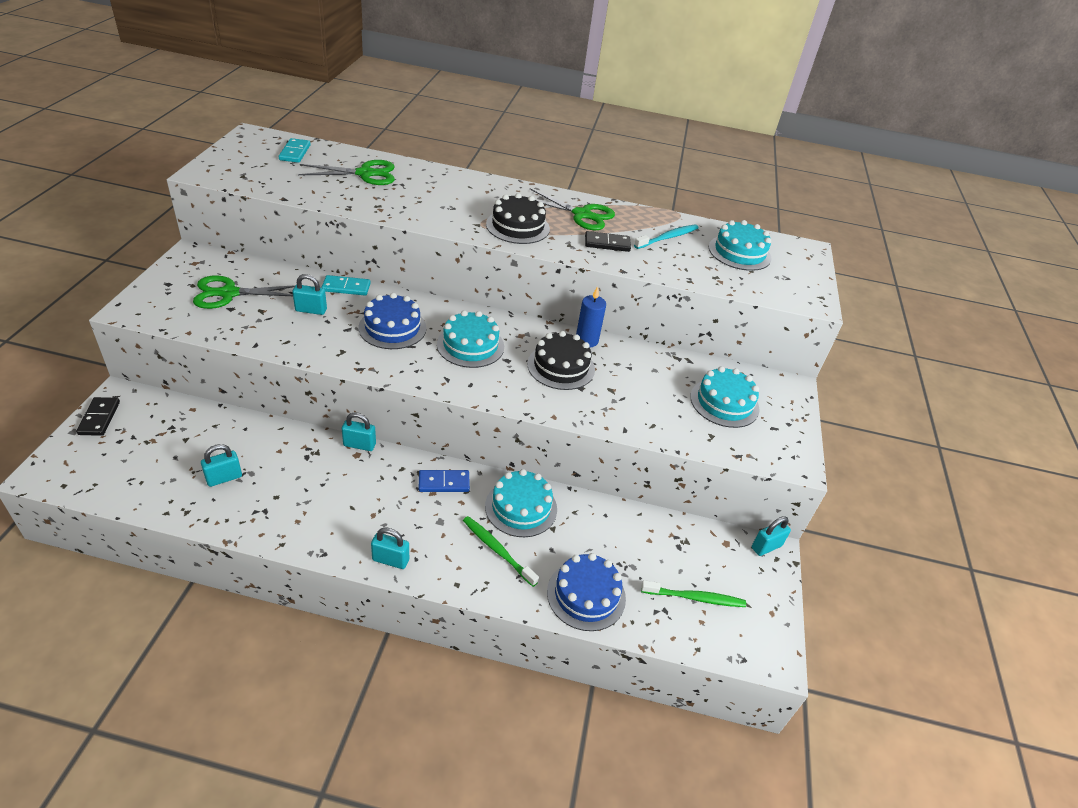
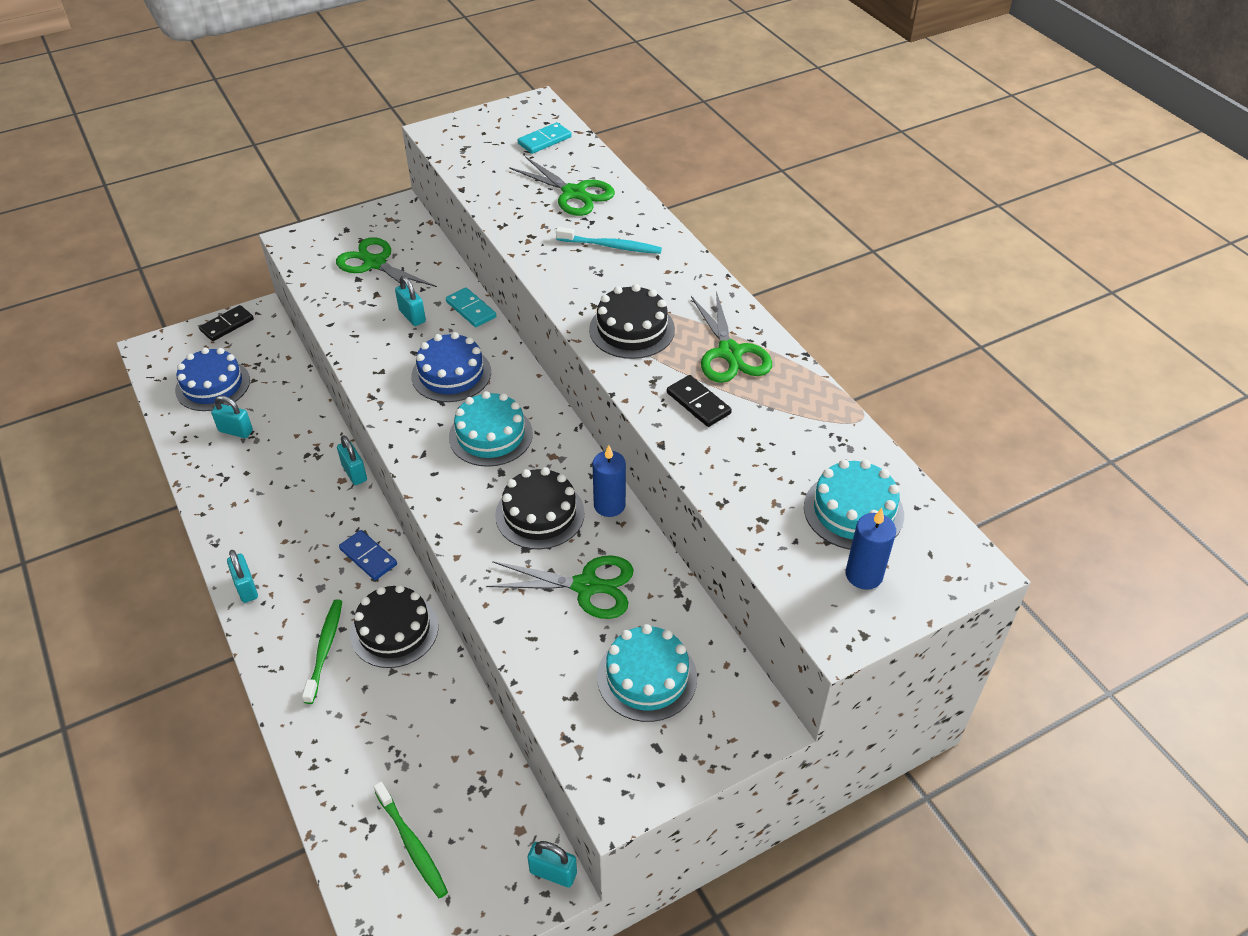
camera: 55 degrees right, 5 degrees up
turquoise cake [485,469,557,537] -> black cake [350,584,439,668]
blue cake [547,553,626,631] -> blue cake moved to [175,348,250,411]
turquoise toothbrush [634,224,698,249] -> turquoise toothbrush moved to [556,227,662,254]
none -> green scissors [486,555,634,619]
none -> blue candle [846,508,896,590]

